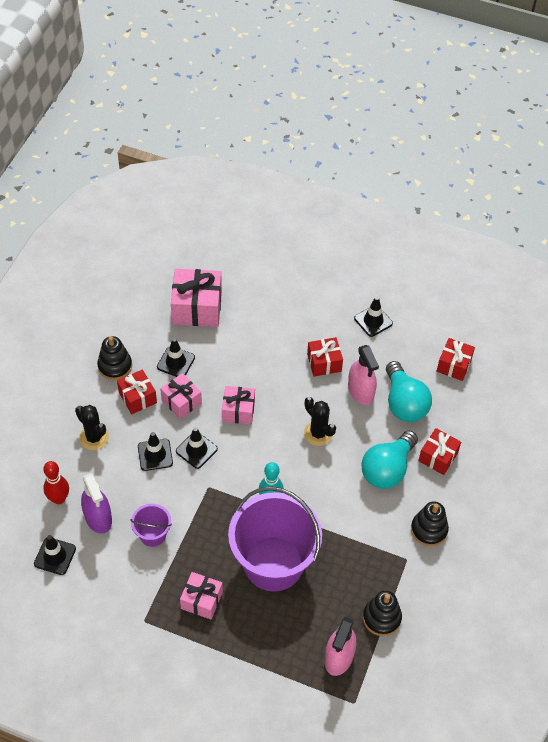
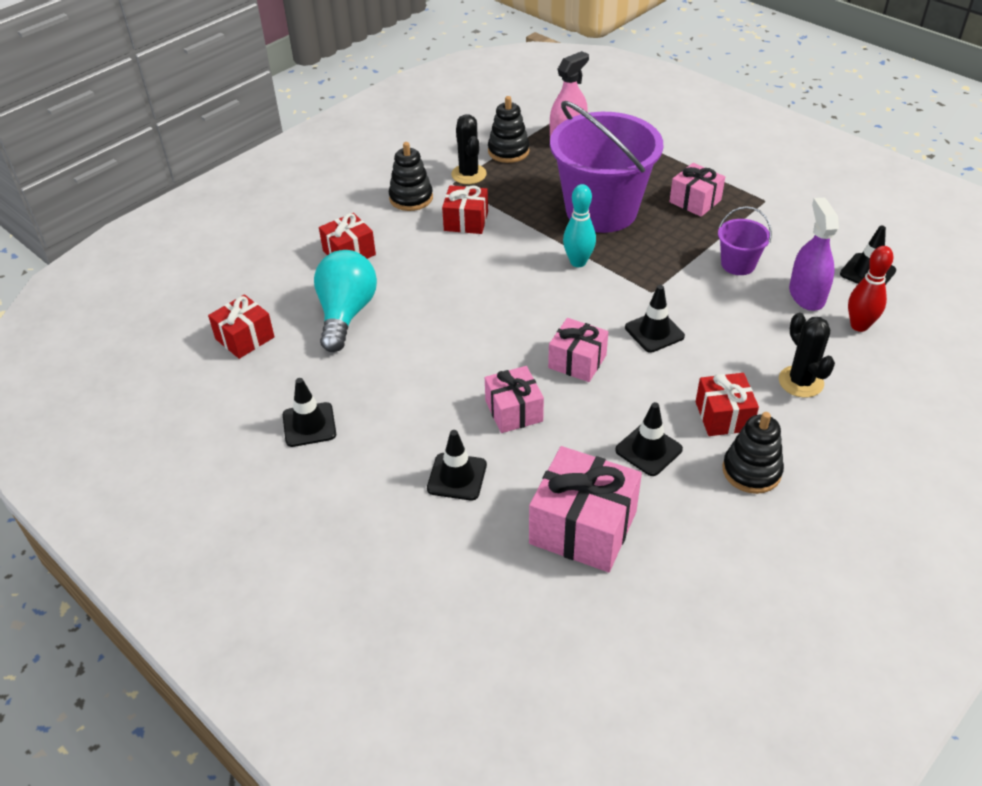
camera: 155 degrees left, 10 degrees down
black traffic cone [138,432,173,471] -> black traffic cone moved to [427,430,487,501]
pink gift [160,373,202,419] -> pink gift moved to [485,366,544,433]
black cactus [304,397,336,446] -> black cactus moved to [451,114,487,184]
red gift [307,337,343,376] -> red gift moved to [442,185,488,234]
pink spray bottle [348,345,379,405] -> none
turquoise light bulb [361,431,418,489] -> none

